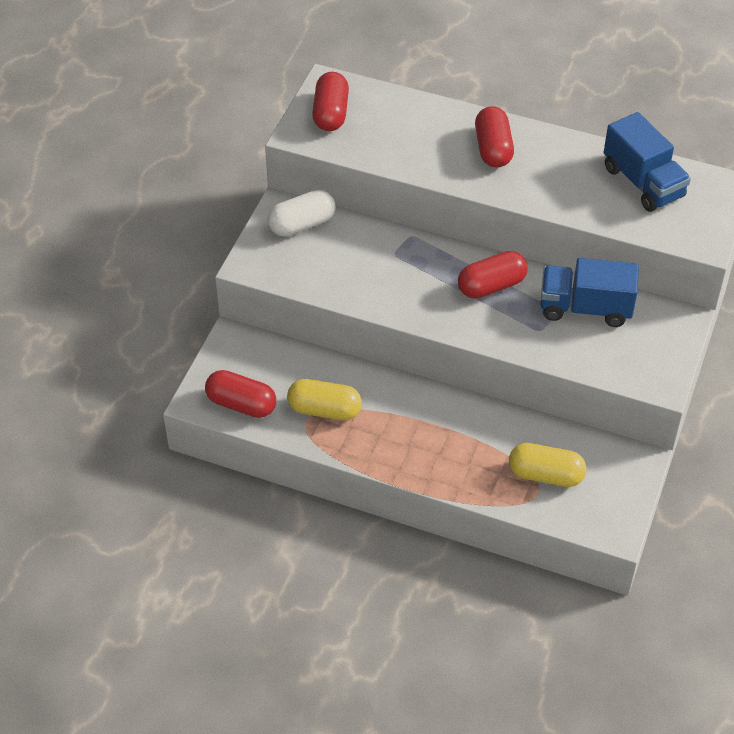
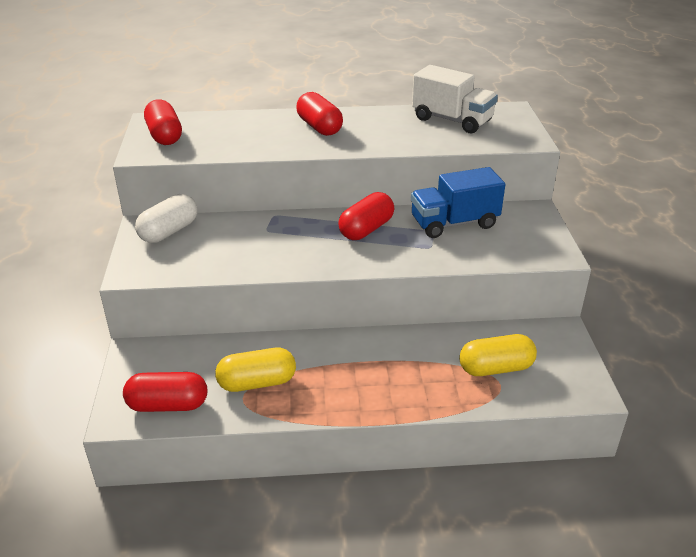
camera: 25 degrees left, 15 degrees down
blue truck [604,112,691,212] -> white truck [412,65,498,133]

